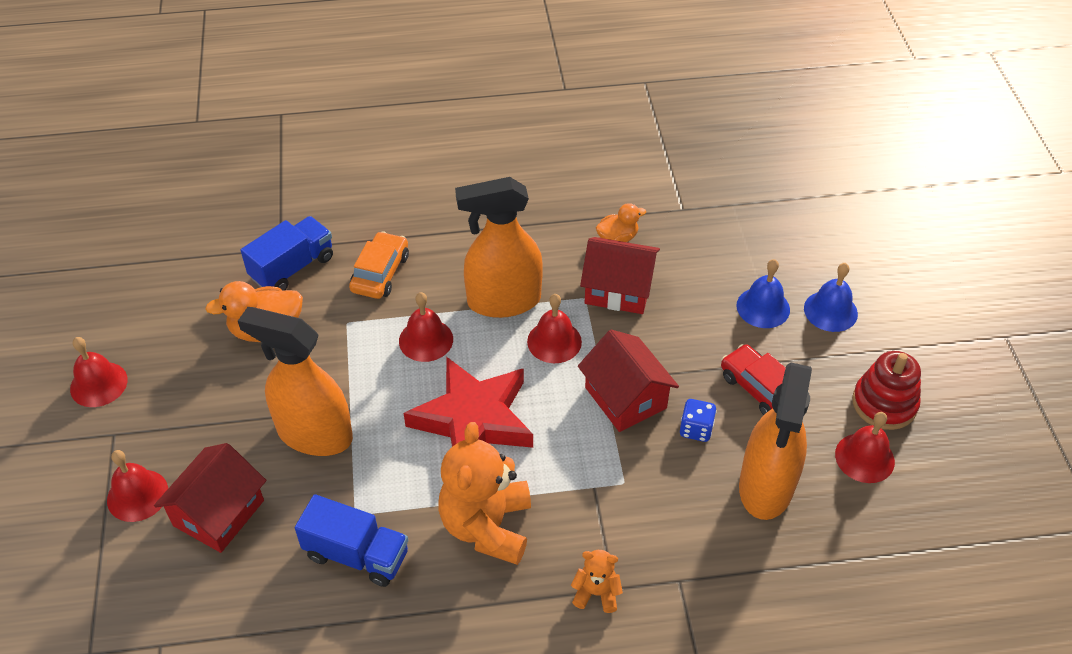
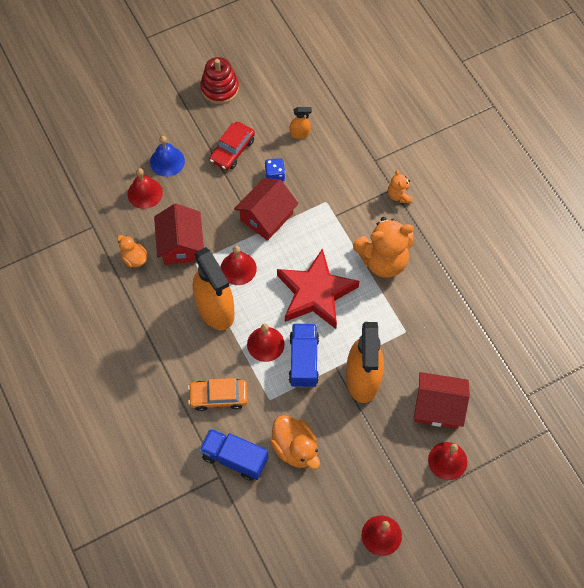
camera: 110 degrees left, 15 degrees up
blue truck [295,494,408,587] -> blue truck moved to [289,324,319,388]
orange spray bottle [739,363,812,520] -> orange spray bottle [290,107,312,139], size x0.42
blue bell [804,263,858,332] -> none
red bell [835,412,895,483] -> red bell moved to [127,168,163,209]

